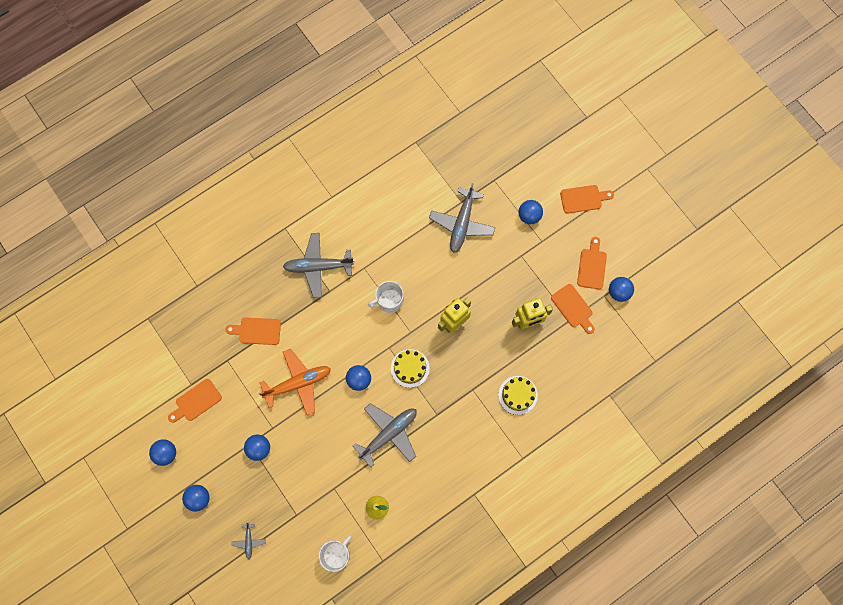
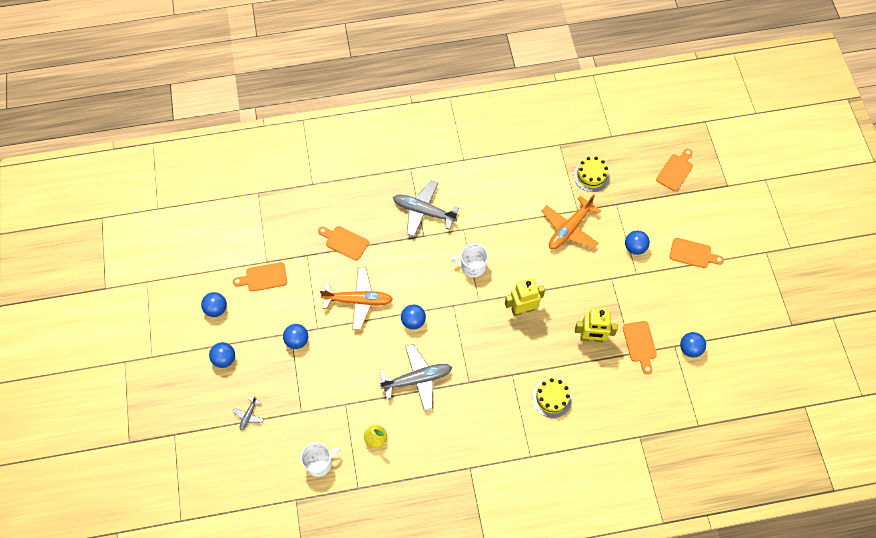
camera: 25 degrees right, 10 degrees down
yellow cake [391,349,430,388] -> yellow cake moved to [574,157,610,192]
grey plane [429,183,496,253] -> orange plane [542,194,601,249]
orange cutting board [577,237,607,289] -> orange cutting board moved to [656,149,693,191]

